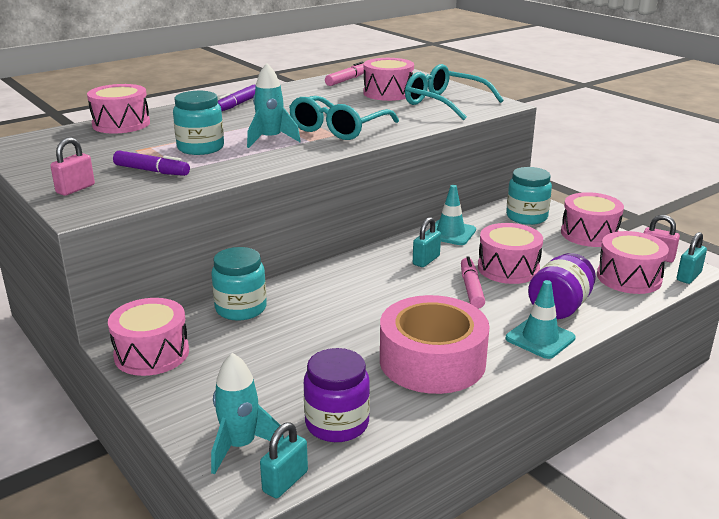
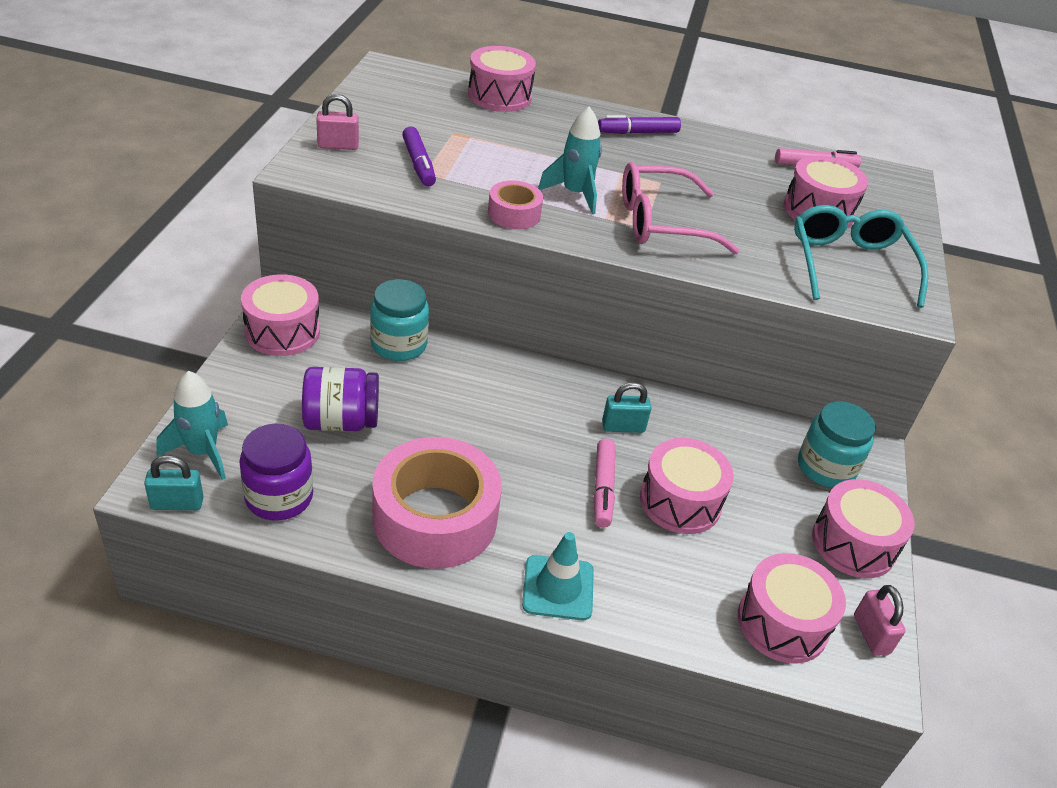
camera: 45 degrees right, 15 degrees up
turquoise jar [173,91,224,155] -> none
turquoise glasses [289,96,399,140] -> pink glasses [622,162,740,254]
turquoise traffic cone [435,185,476,245] -> none
pink marker [461,256,485,309] -> pink marker turned 135 degrees clockwise [593,439,616,528]
purple jar [528,253,596,319] -> purple jar moved to [302,367,379,431]
turquoise padlock [677,232,707,284] -> none
none -> pink tape [488,180,543,229]

